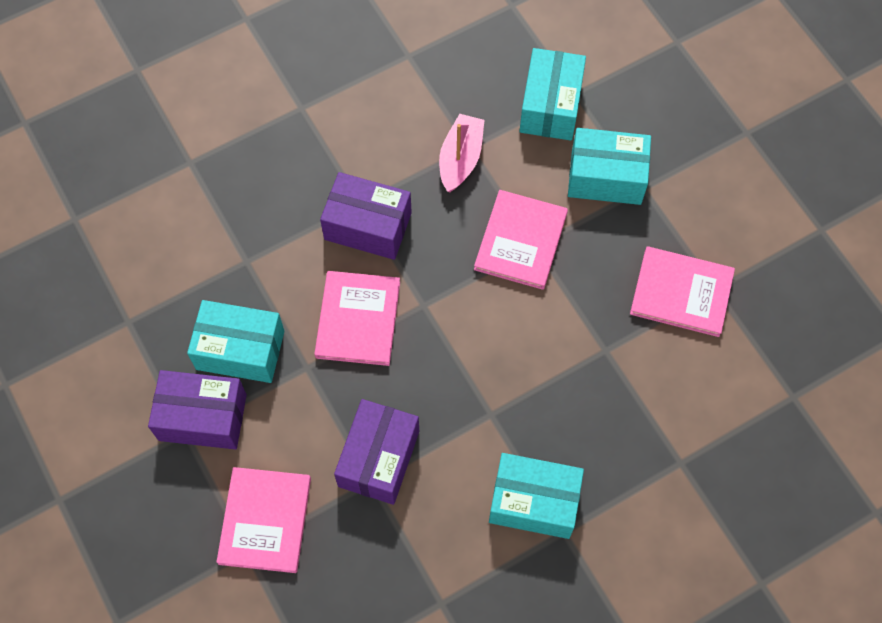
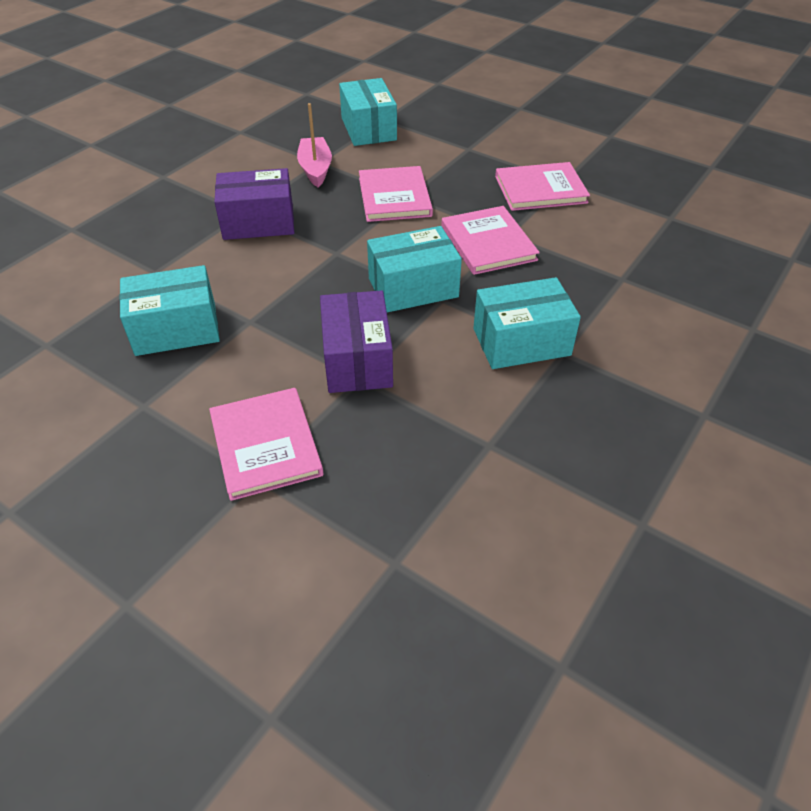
camera: 25 degrees left, 20 degrees down
purple box [148,370,247,450] -> none
pink book [314,271,400,366] -> pink book moved to [441,206,540,275]
turquoise box [568,128,651,205] -> turquoise box moved to [367,226,462,312]

